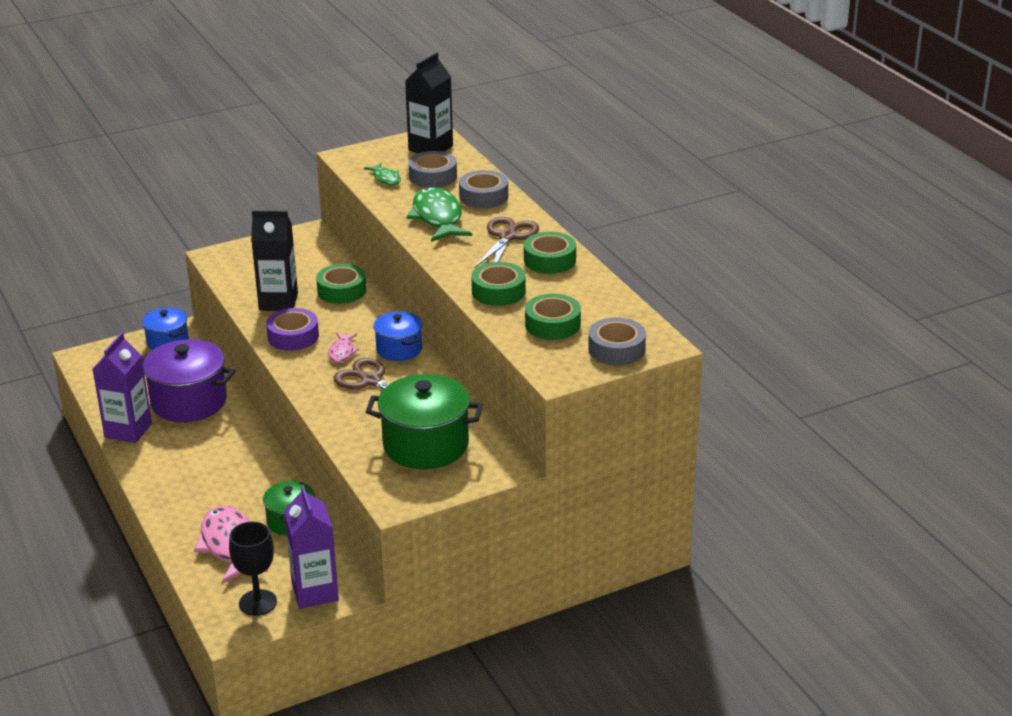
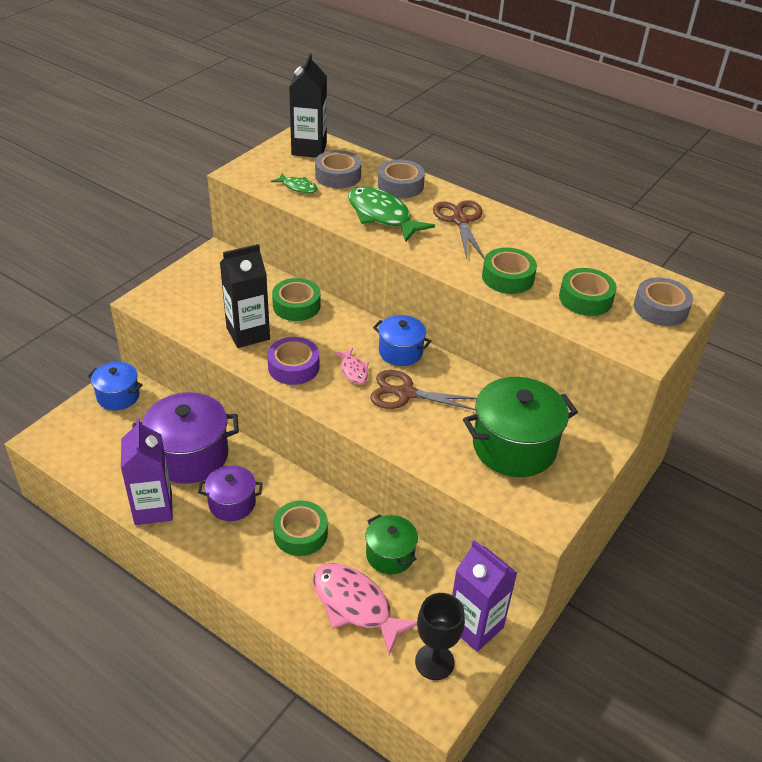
camera: 30 degrees left, 10 degrees up
green tape [524,232,576,274] -> green tape moved to [273,501,328,556]
none -> purple pot [198,465,263,521]

